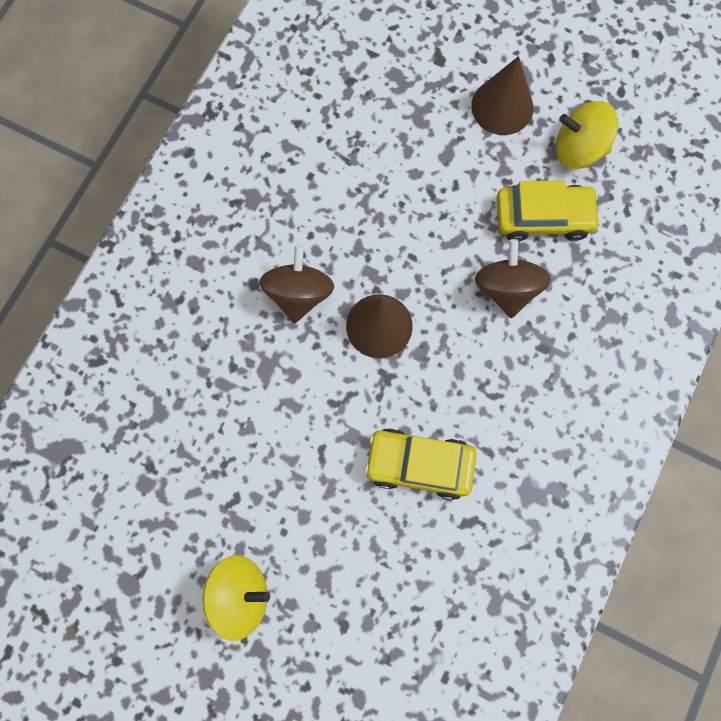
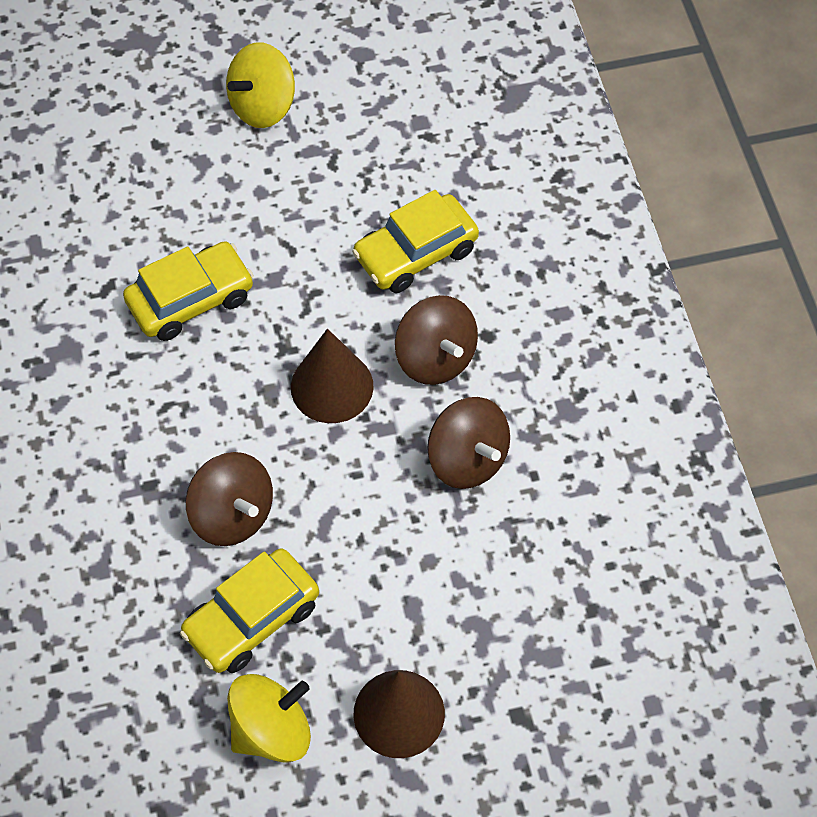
camera: 140 degrees right, 15 degrees down
none -> yellow car [352,190,479,293]
none -> brown spinning top [427,397,510,489]

